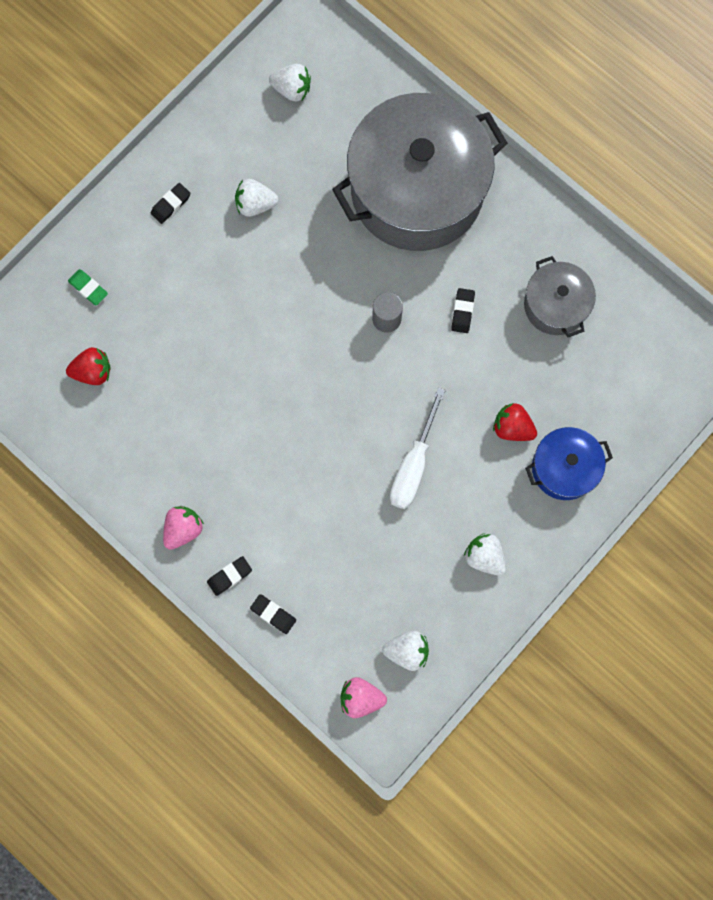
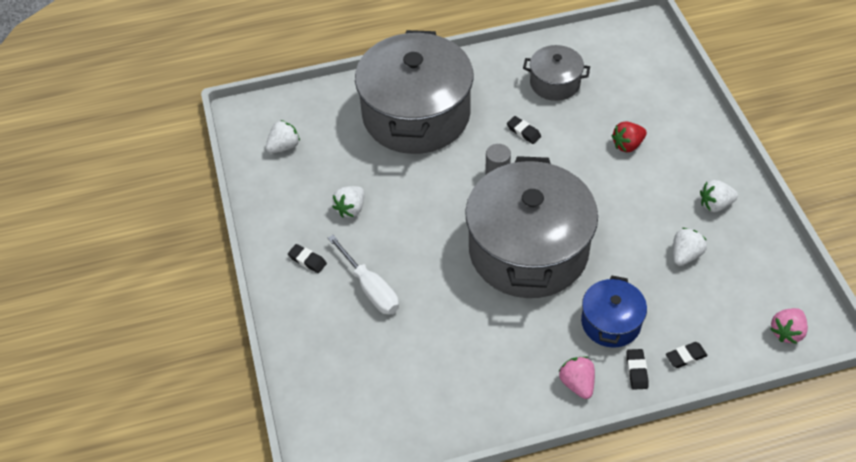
camera: 55 degrees left, 25 degrees down
red strawberry [66,347,111,385] -> none
green eraser [68,269,108,305] -> none
black eraser [151,183,190,224] -> black eraser turned 45 degrees counterclockwise [288,244,327,273]
white strawberry [382,631,429,671] -> white strawberry moved to [673,228,707,266]
white screwdriver [390,388,446,509] -> white screwdriver moved to [328,235,399,315]
blue pot [525,427,613,500] -> blue pot moved to [581,276,647,348]
none -> grey pot [465,156,598,298]

